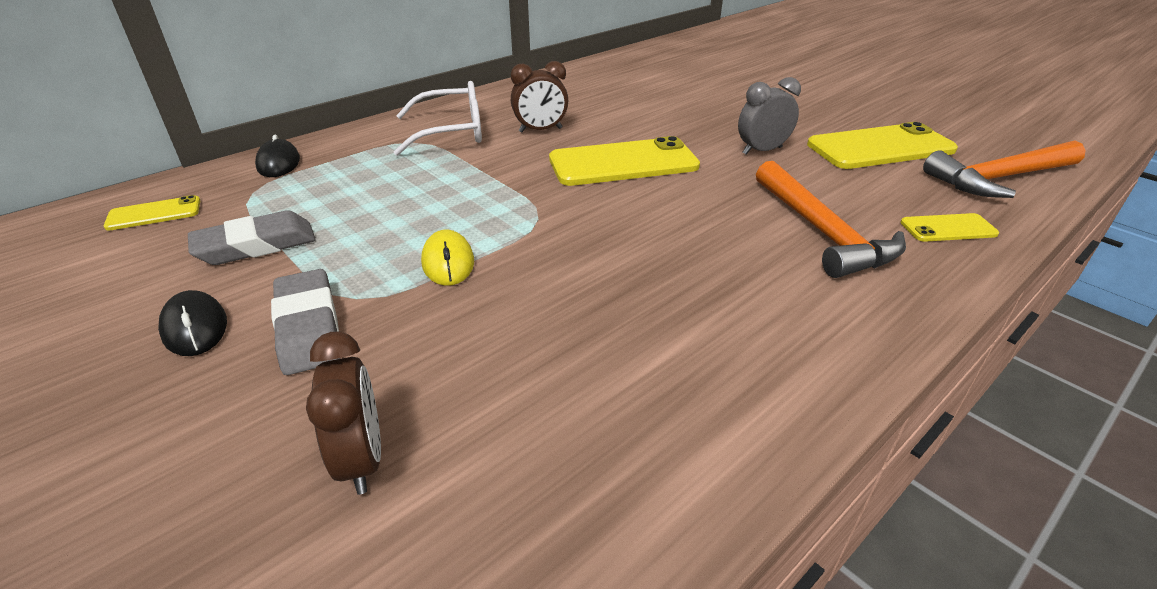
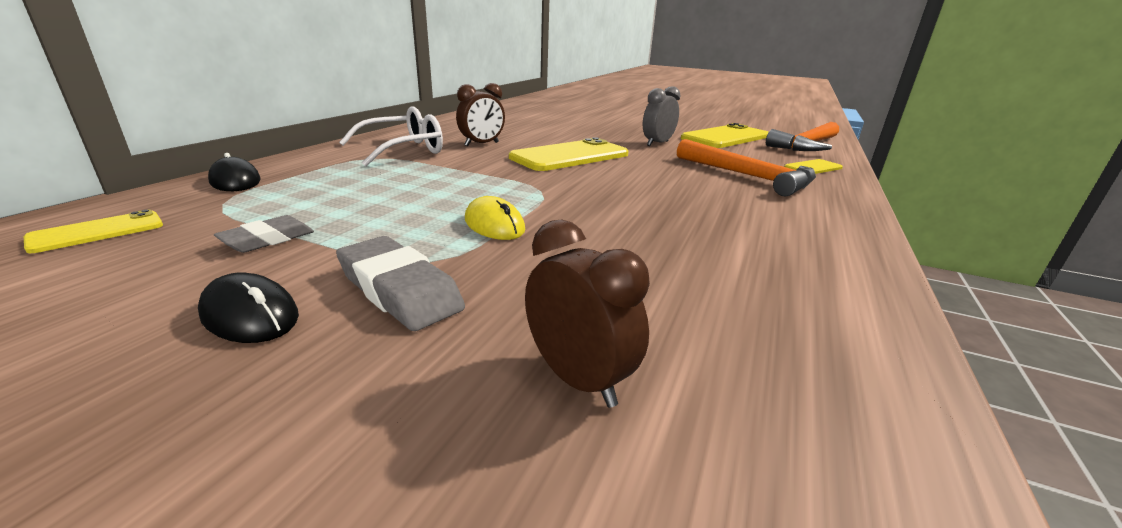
camera: 25 degrees left, 10 degrees down
grey eraser [188,210,316,265] -> grey eraser [214,215,314,253], size x0.64

